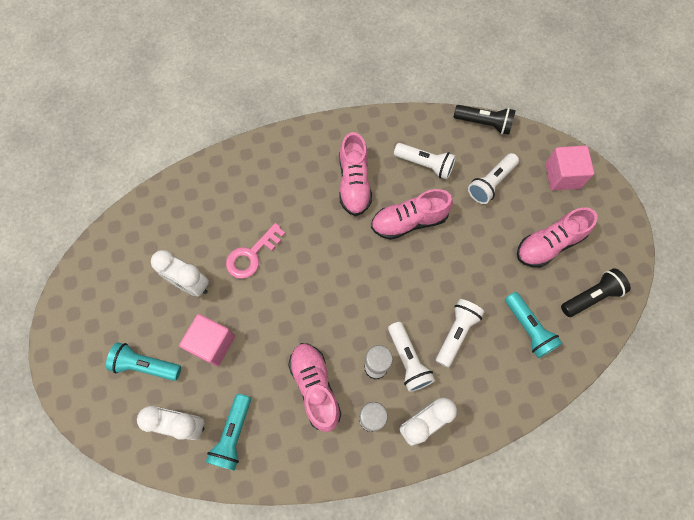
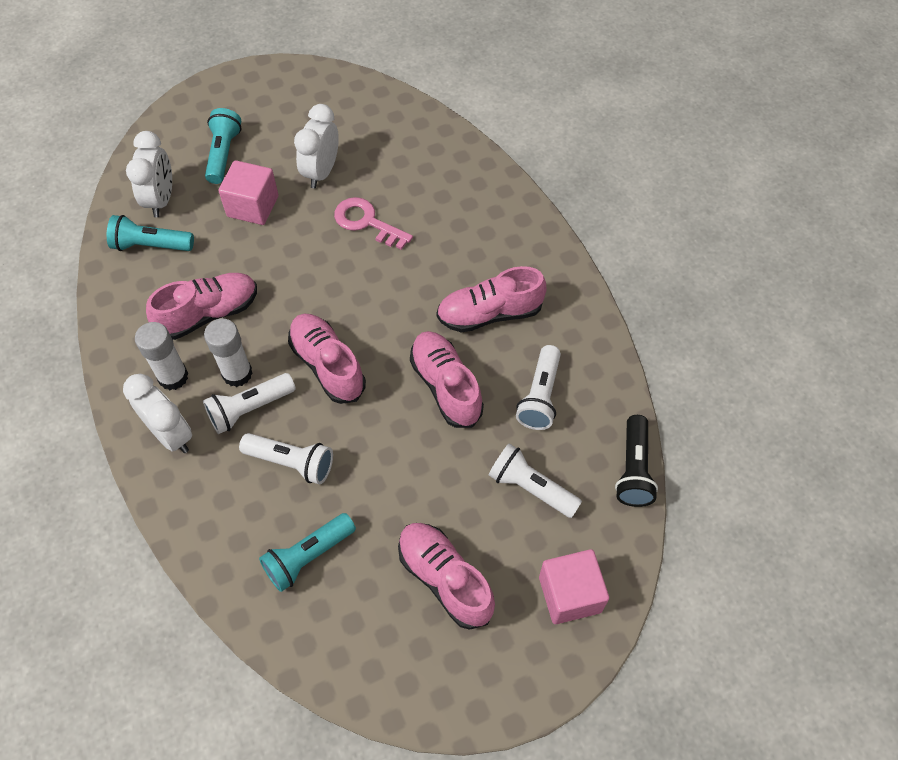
camera: 80 degrees right, 10 degrees down
black flashlight [561,268,631,317] -> none
none -> pink shoe [288,314,366,404]

